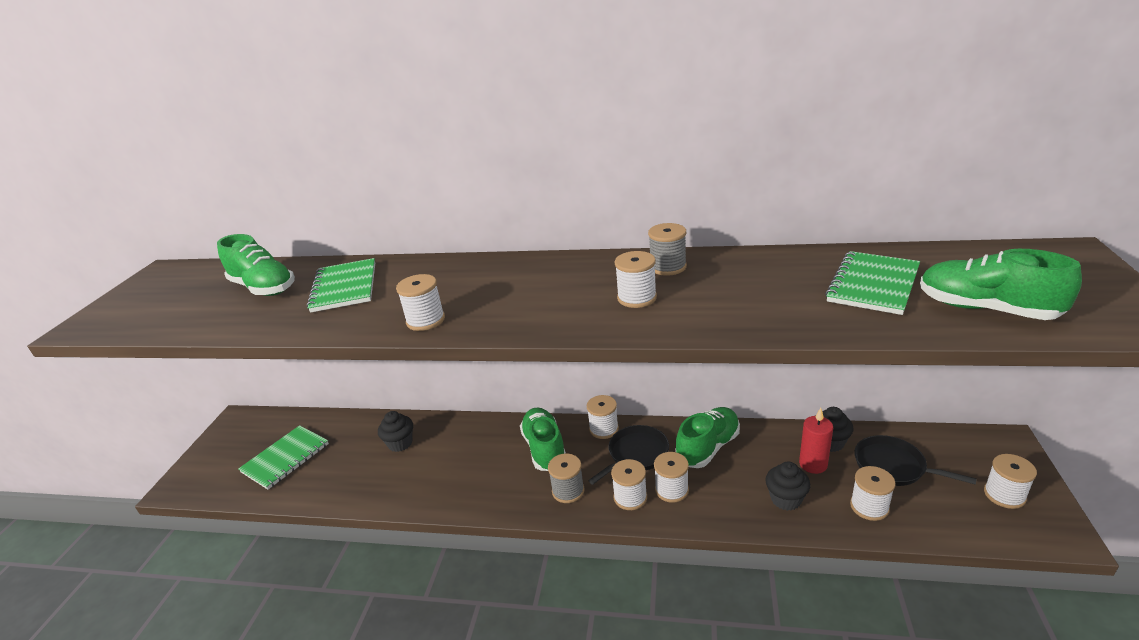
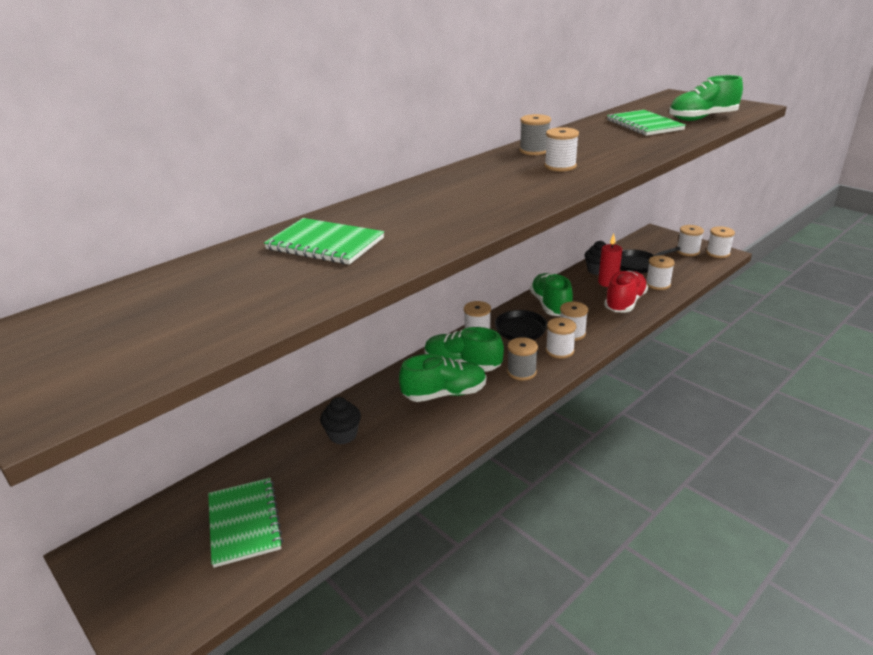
camera: 55 degrees left, 0 degrees up
green shoe [217,234,295,296] -> green shoe moved to [399,354,486,402]
white spool [396,274,445,331] -> white spool moved to [706,226,735,258]
black cupcake [765,462,811,511] -> red shoe [604,271,648,312]

